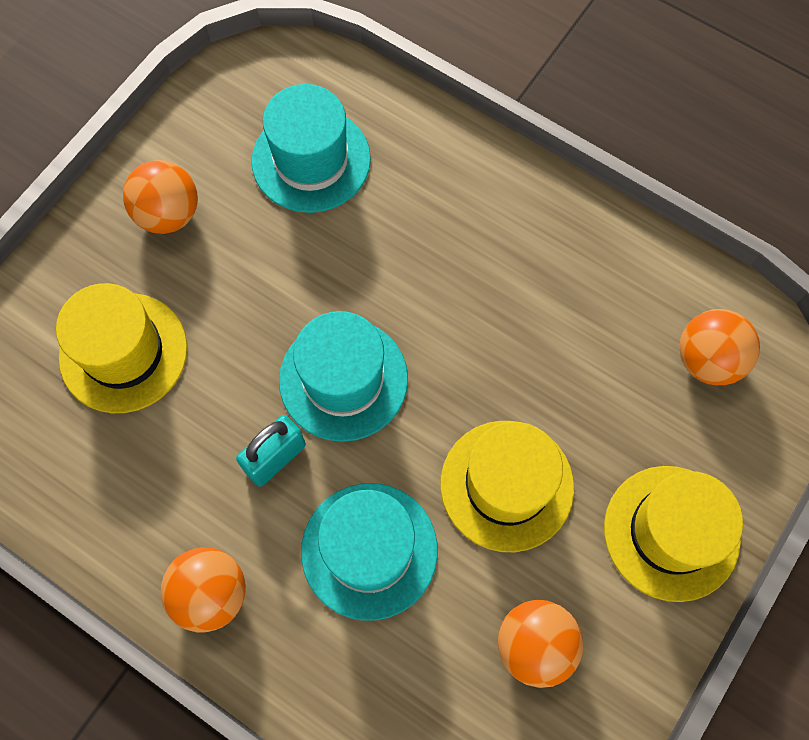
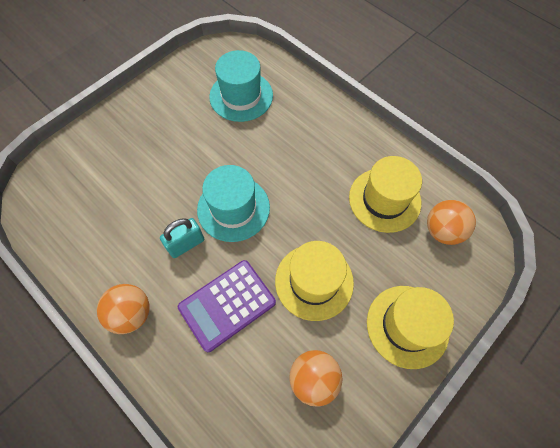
camera: 10 degrees right, 5 degrees down
yellow hat [56,283,187,413] -> yellow hat moved to [349,156,422,233]
orange ball [123,160,198,234] -> none
turquoise hat [301,483,438,621] -> purple calculator [178,260,276,352]

